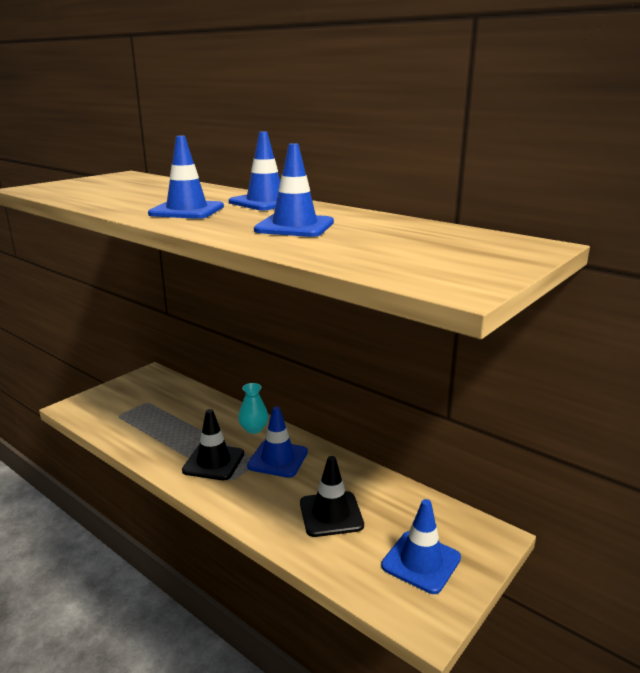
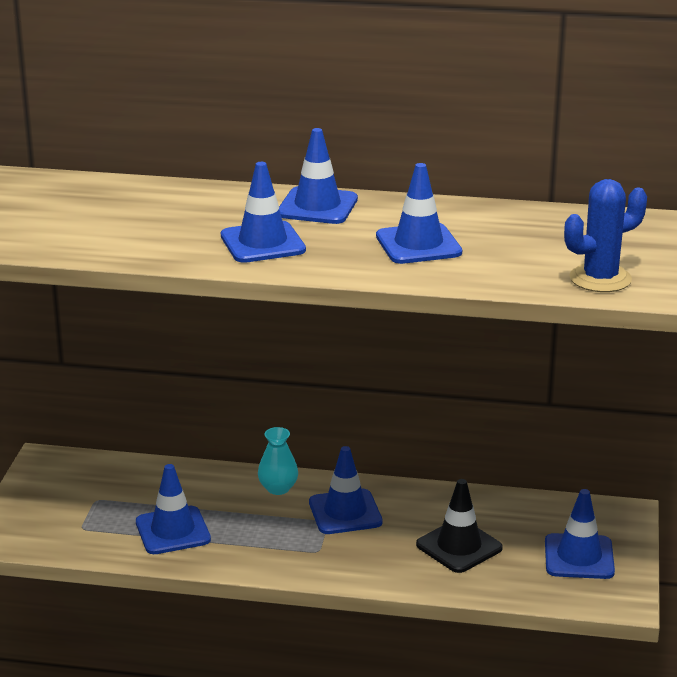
camera: 30 degrees left, 5 degrees up
black traffic cone [182,409,244,480] -> none
none -> blue traffic cone [136,464,211,554]
none -> blue cactus [564,179,647,292]

